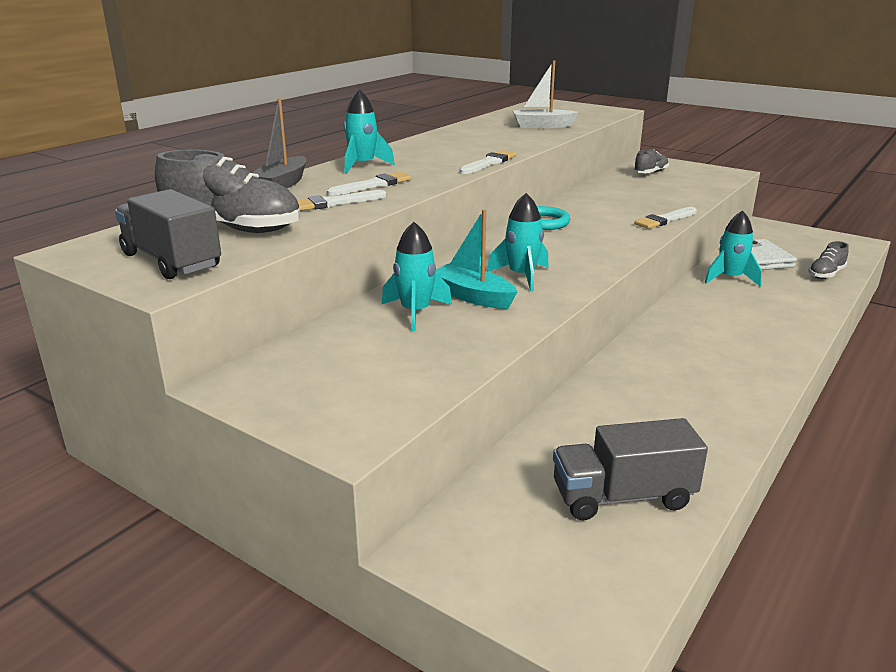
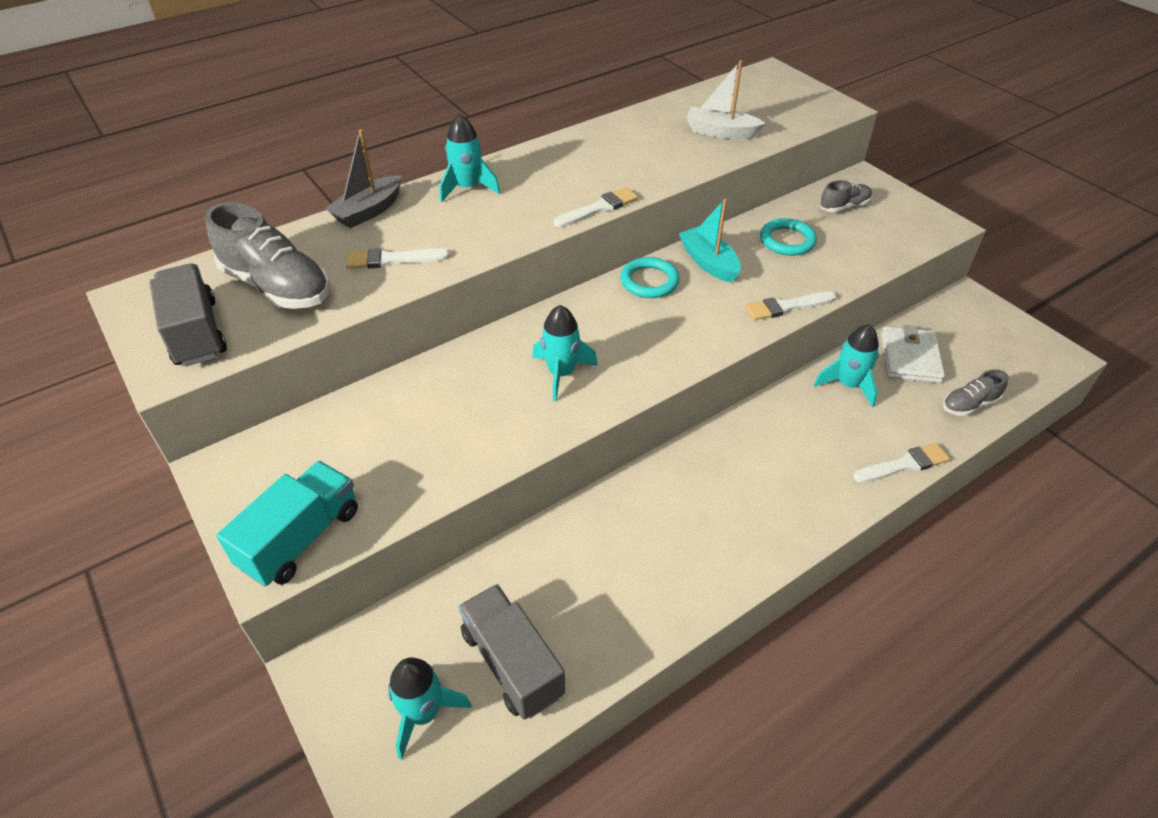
camera: 20 degrees right, 20 degrees up
white brush [327,172,412,196] -> white brush moved to [853,443,950,483]
turquoise rocket [382,222,452,331] -> turquoise rocket moved to [388,657,472,760]
turquoise boat [436,210,517,309] -> turquoise boat moved to [679,199,741,283]
grey truck [553,418,708,520] -> grey truck turned 45 degrees clockwise [458,584,565,720]
none -> turquoise truck [216,461,358,587]
none -> turquoise ring [760,218,817,256]

